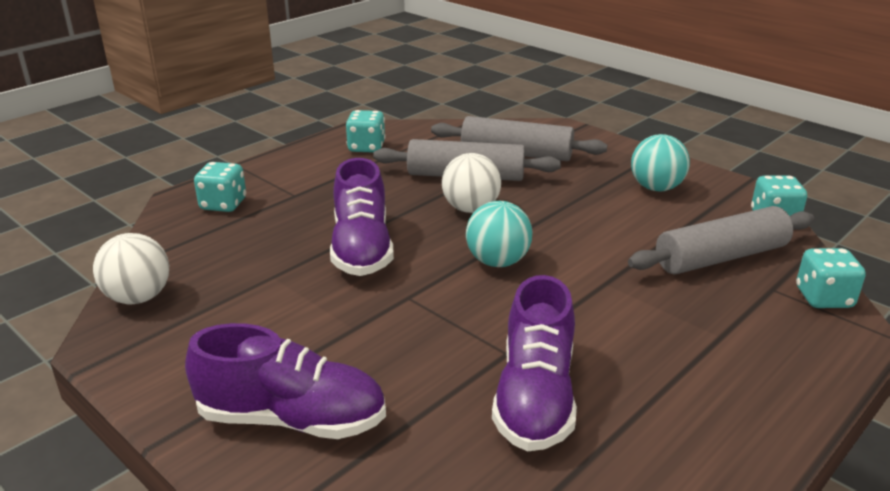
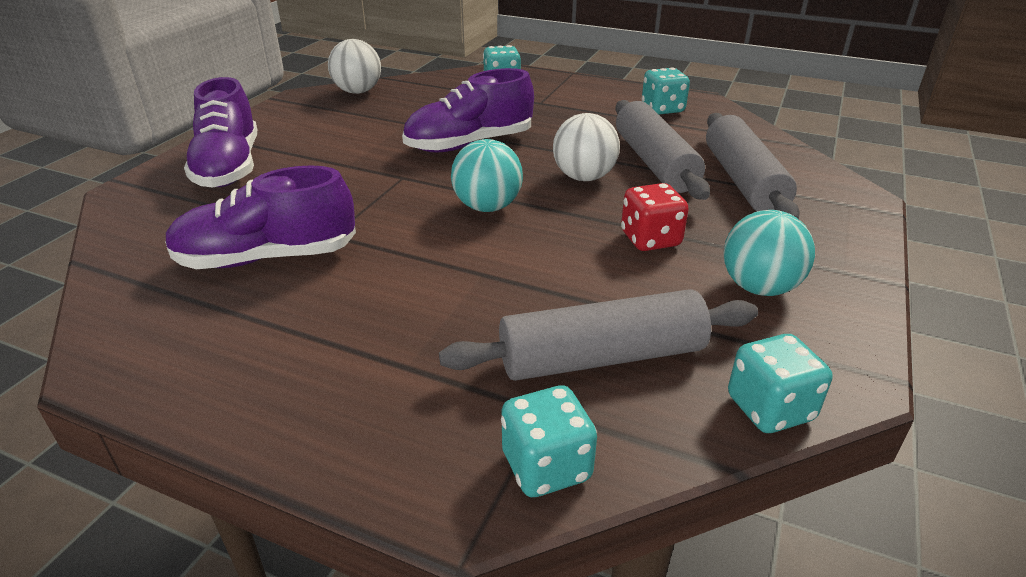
camera: 70 degrees right, 5 degrees up
grey rolling pin [628,206,814,275] -> grey rolling pin turned 60 degrees counterclockwise [439,289,758,381]
none -> red dice [621,183,689,251]

